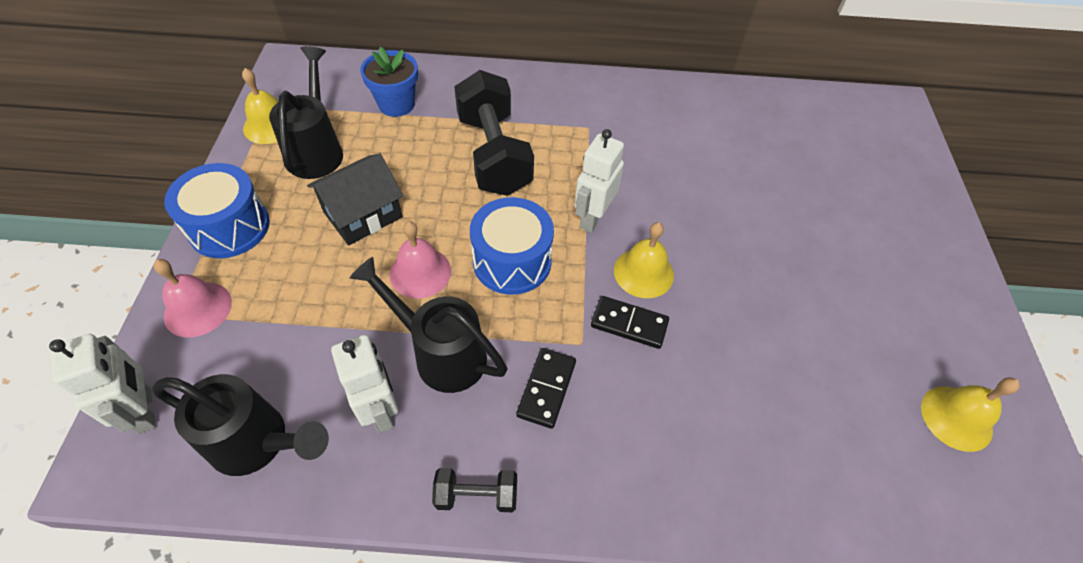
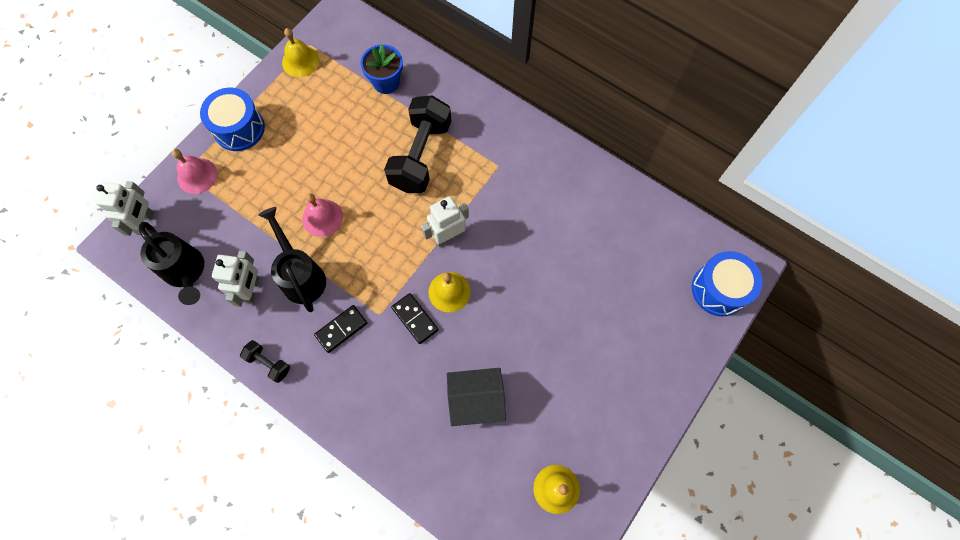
camera: 35 degrees right, 15 degrees up
black watering can [269,46,343,179] -> none
black house [307,153,403,245] -> black house moved to [447,368,506,426]
blue drum [470,197,554,295] -> blue drum moved to [692,251,763,316]

